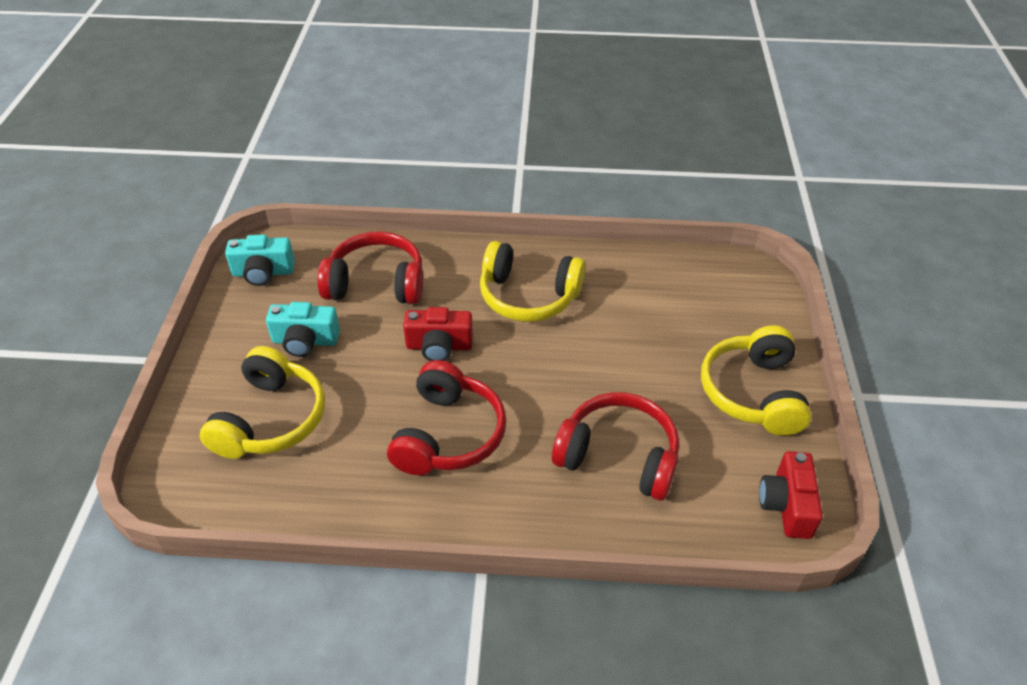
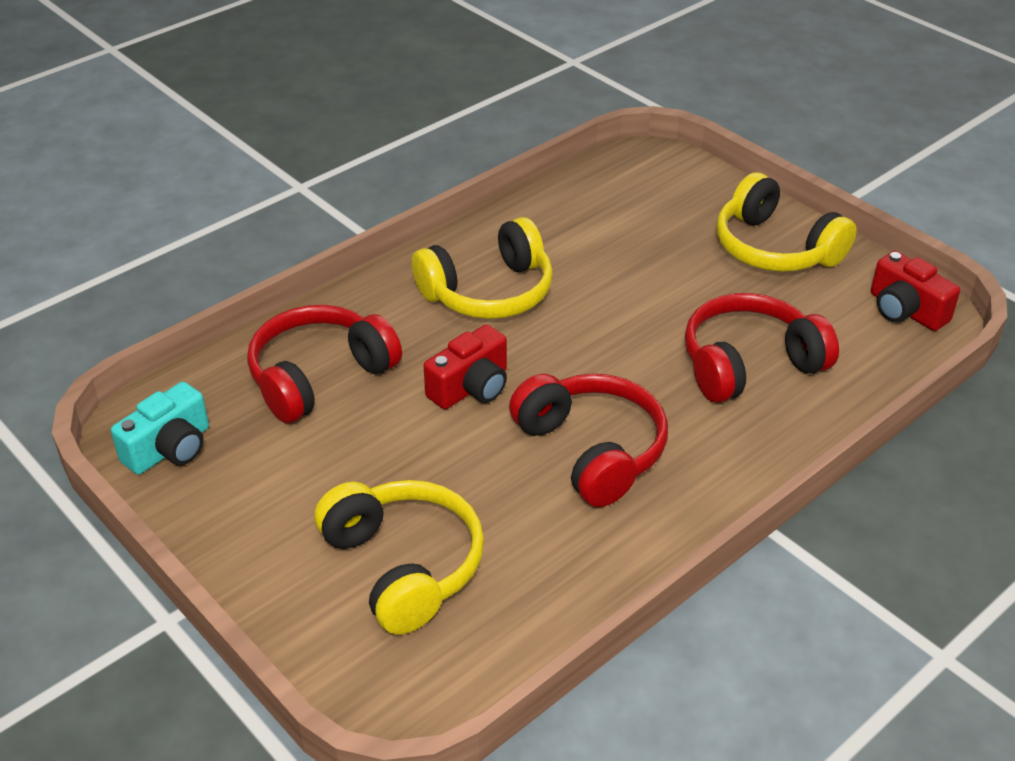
camera: 45 degrees left, 5 degrees down
turquoise camera [266,302,340,357] -> none

